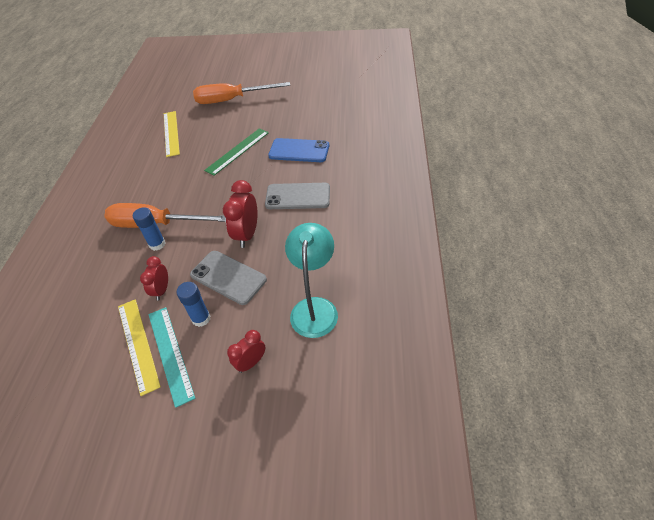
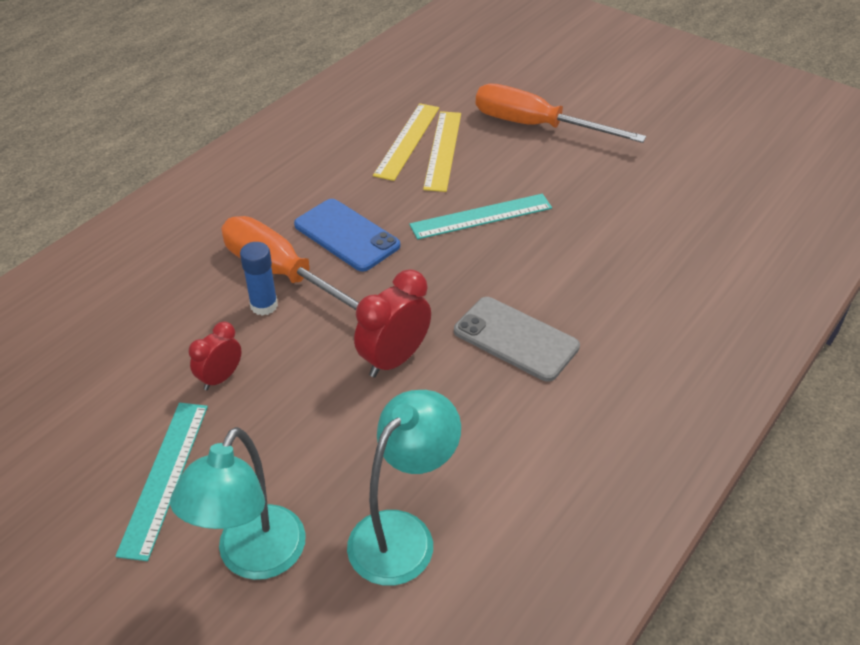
camera: 30 degrees right, 5 degrees down
yellow ruler [118,299,161,396] -> yellow ruler moved to [423,111,461,192]
blue glue stick [177,282,211,327] -> none
grey phone [190,251,267,305] -> none
green ruler [204,128,269,176] -> turquoise ruler [409,194,552,240]
red clock [227,330,265,373] -> turquoise lamp [170,427,306,580]
blue phone [268,138,329,162] -> blue phone moved to [294,199,400,272]

